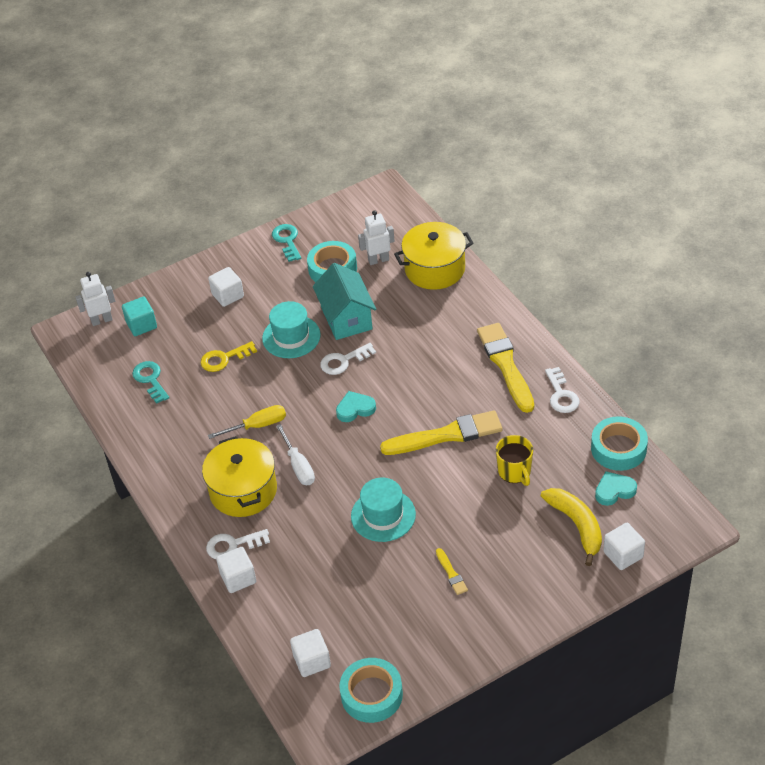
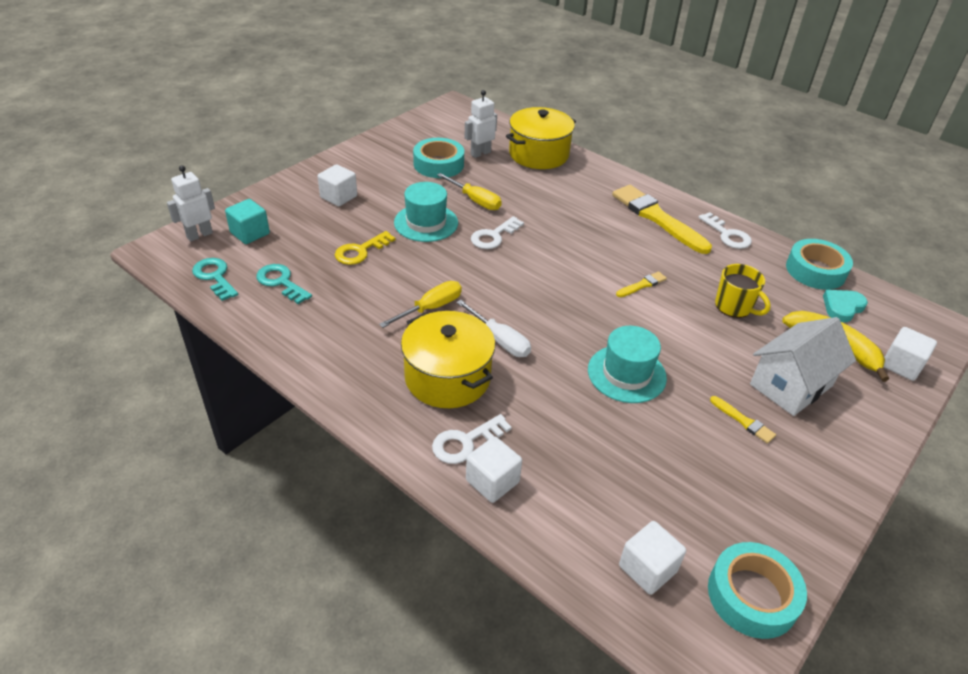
camera: 25 degrees left, 5 degrees down
turquoise key [272,224,301,262] -> turquoise key moved to [192,258,238,301]
turquoise house [313,263,376,340] -> yellow screwdriver [437,173,502,210]
turquoise heart [336,391,376,422] -> none
yellow brush [380,410,502,455] -> yellow brush [616,271,667,297], size x0.44
none -> white house [750,317,856,416]

